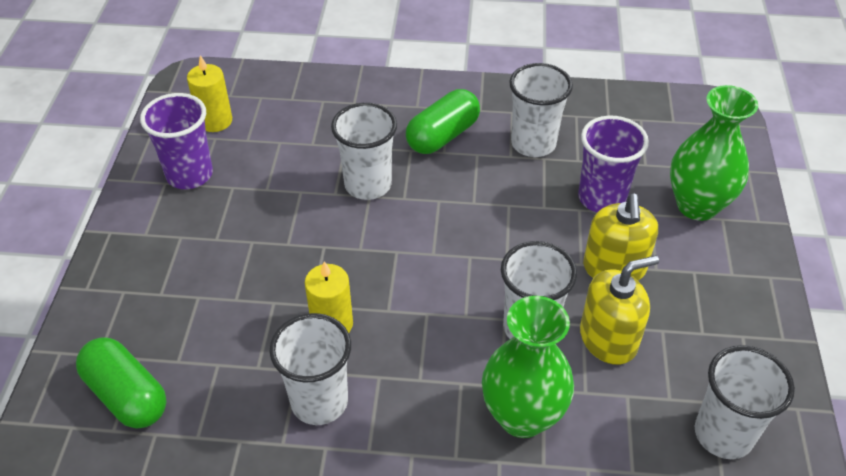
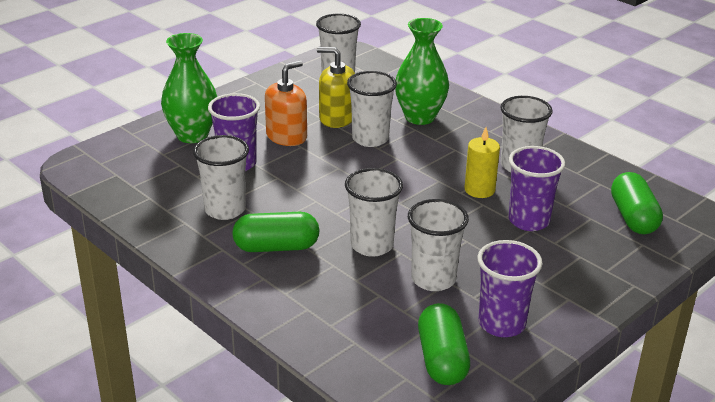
camera: 140 degrees left, 15 degrees down
yellow candle [187,55,232,132] -> green capsule [418,303,470,385]
yellow soap dispenser [583,194,658,280] -> orange soap dispenser [265,60,307,146]
none -> white cup [408,199,469,291]
none -> purple cup [509,146,565,231]

